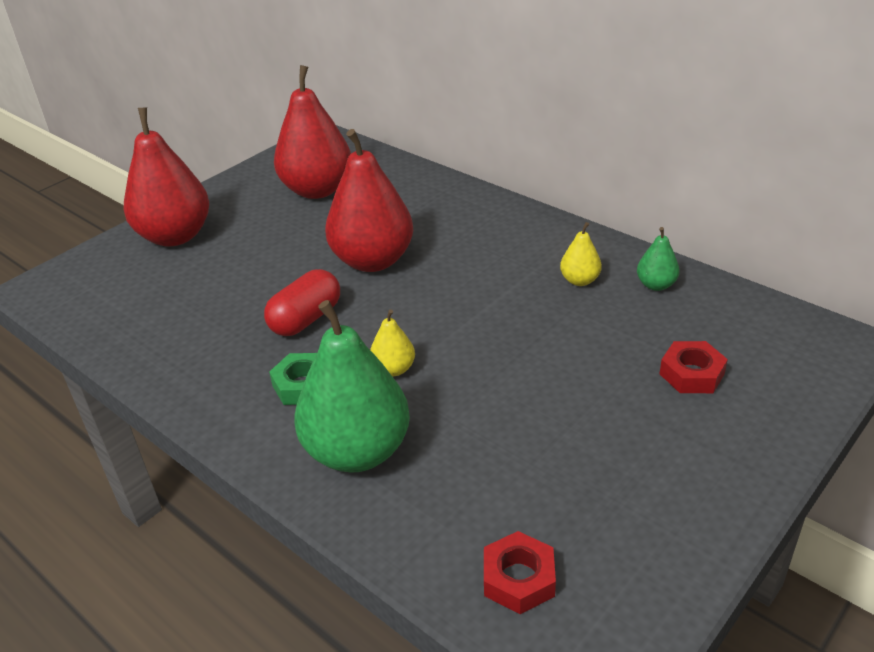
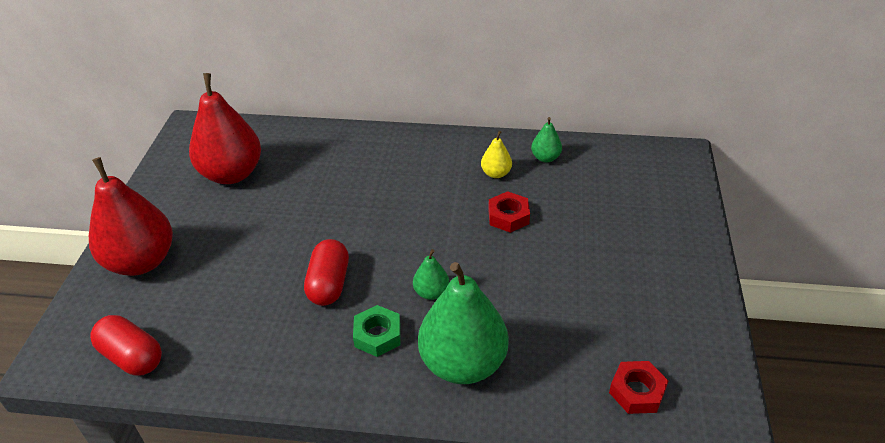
camera: 35 degrees left, 5 degrees up
red pear [325,129,413,272] -> none
yellow pear [370,309,415,376] -> green pear [413,249,449,300]
red nut [660,341,728,393] -> red nut moved to [488,191,530,233]
none -> red capsule [90,315,162,376]

